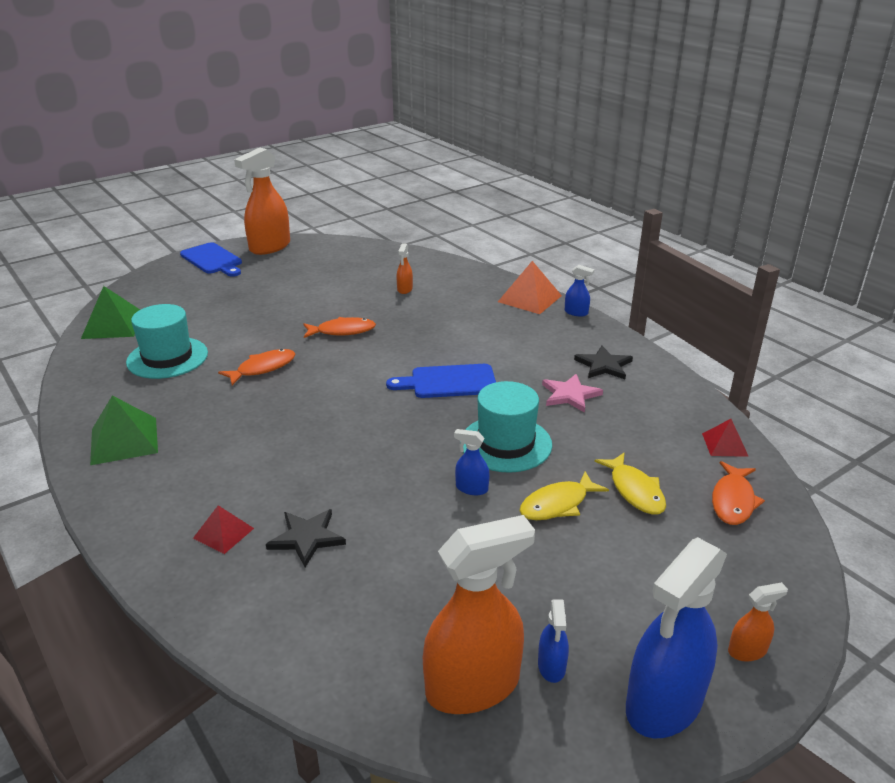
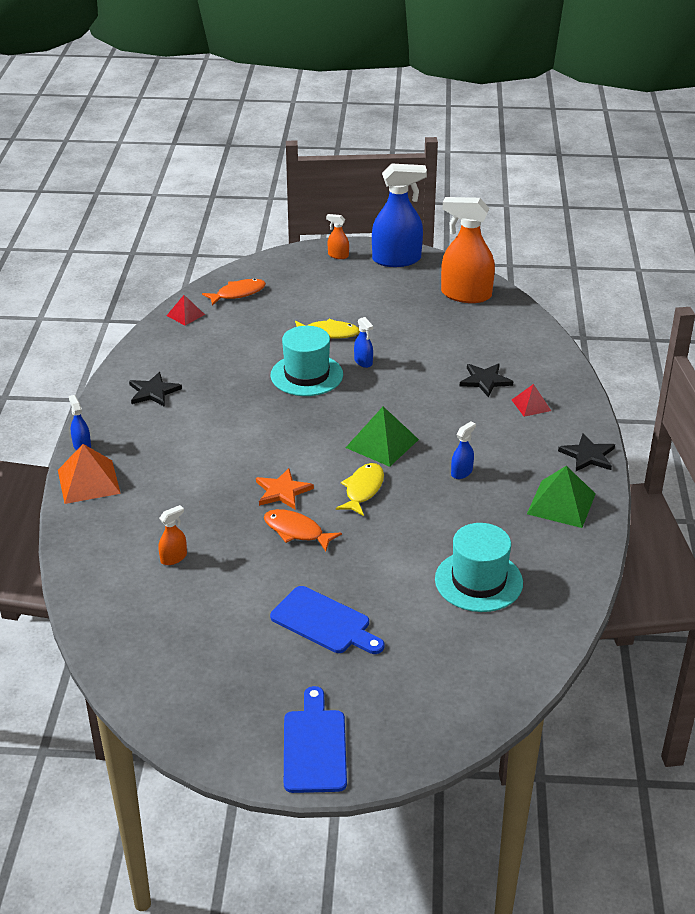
camera: 140 degrees left, 5 degrees up
green pyramid [81,286,140,339] -> green pyramid moved to [345,407,419,467]
orange fish [218,349,295,385] -> none
orange spray bottle [234,147,290,255] -> none
blue cutting board [386,364,496,398] -> blue cutting board moved to [270,586,384,654]
blue spray bottle [538,599,569,683] -> blue spray bottle moved to [451,421,476,479]
pink star [542,374,603,413] -> none
yellow fish [594,453,666,515] -> yellow fish moved to [336,463,384,516]
none -> orange star [256,468,314,509]
none -> black star [558,433,615,471]

